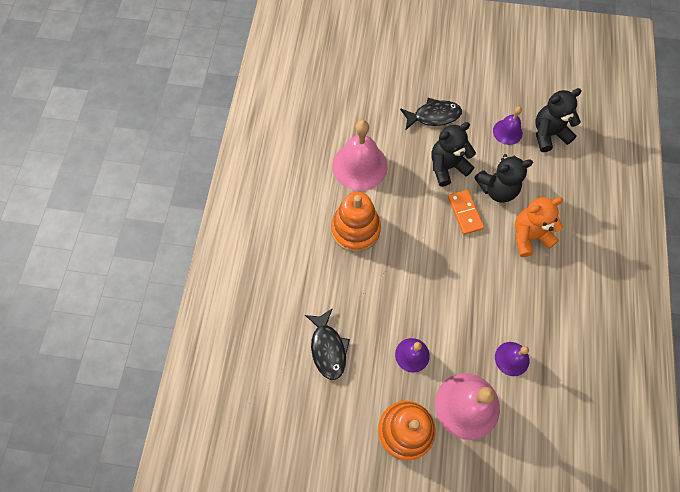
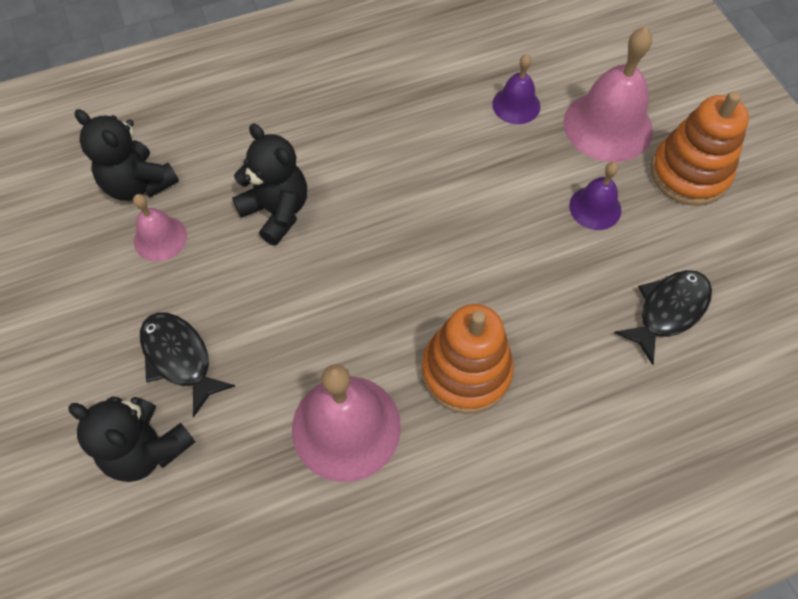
camera: 120 degrees left, 5 degrees down
black teddy bear [432,122,476,187] -> black teddy bear moved to [68,396,195,482]
orange domino [448,190,484,235] -> none
purple bell [493,107,523,145] -> pink bell [133,194,187,262]
orange teddy bear [515,197,563,257] -> none

